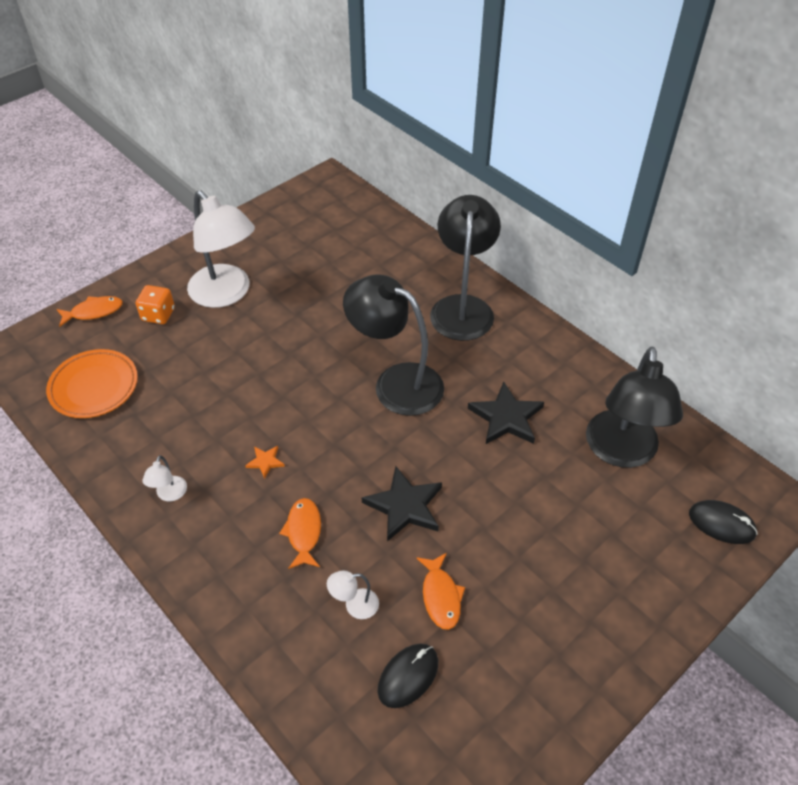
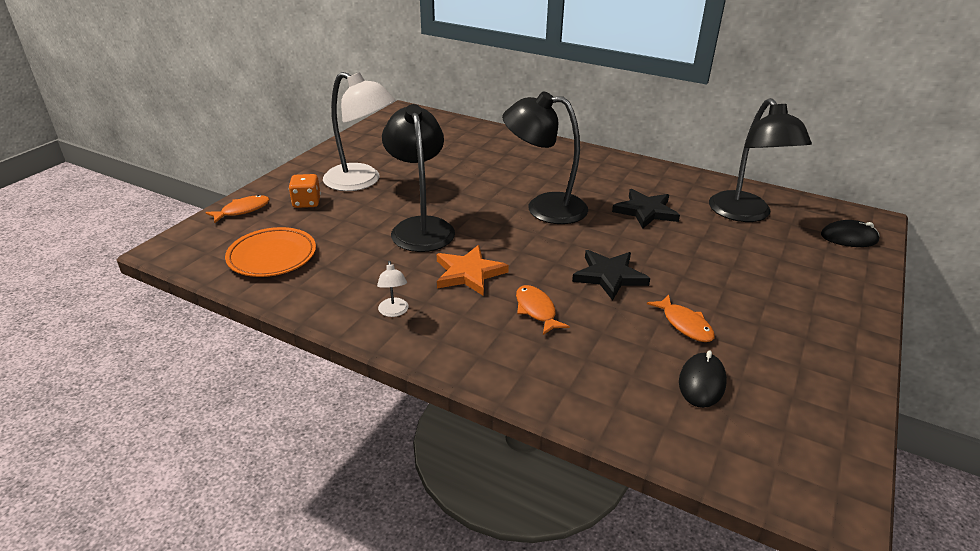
camera: 20 degrees left, 15 degrees down
orange star [245,446,285,479] -> orange star [437,245,509,296], size x2.06
white lamp [327,571,379,619] -> none
black lamp [430,195,501,341] -> black lamp moved to [382,104,455,252]

